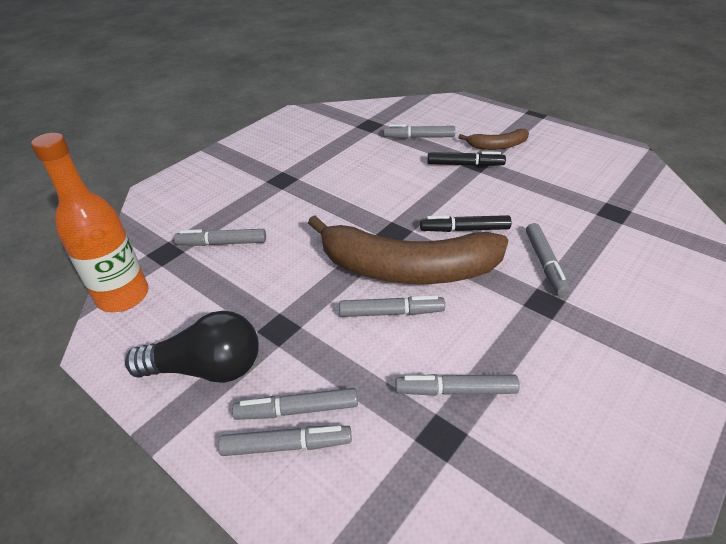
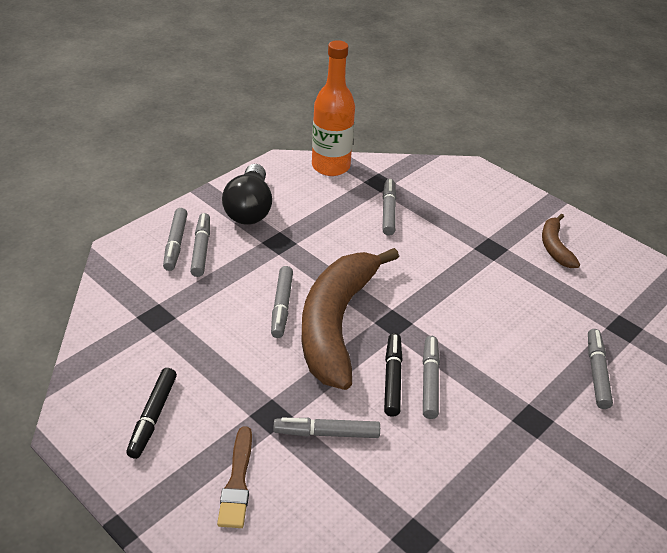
camera: 90 degrees right, 0 degrees up
grey marker [395,374,520,396] -> grey marker moved to [423,336,440,419]
black marker [427,151,506,166] -> black marker moved to [126,368,177,459]
brown banana [458,129,529,150] -> brown banana moved to [542,214,580,268]
none -> brown brush [217,426,252,528]

